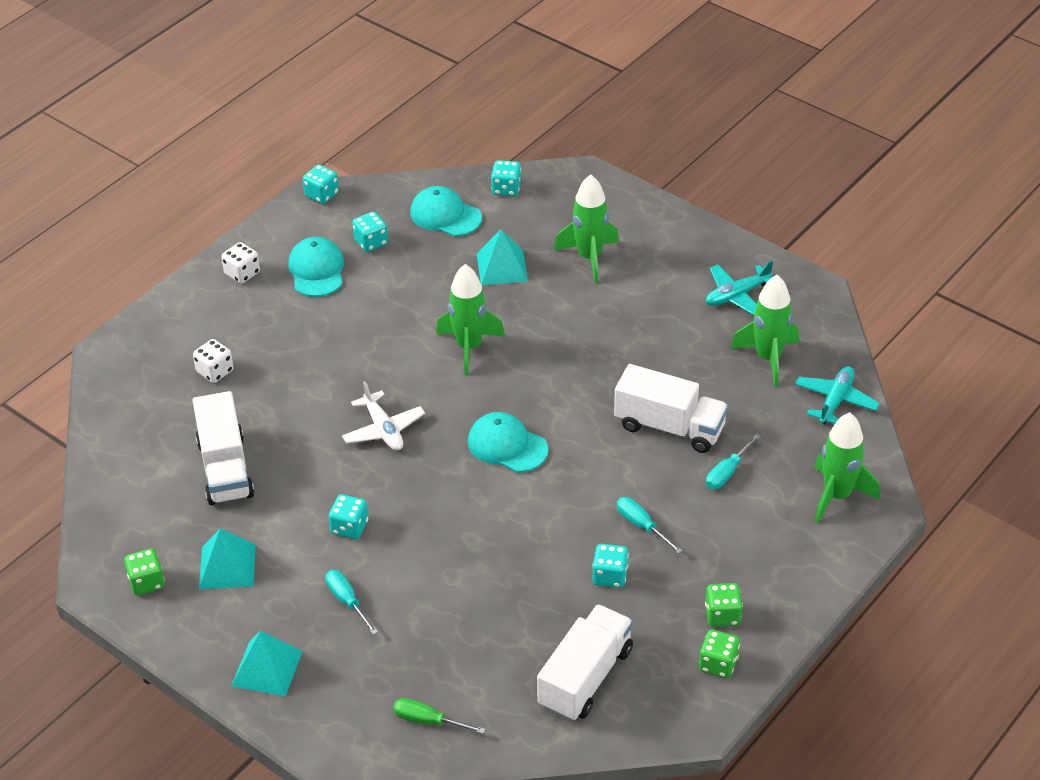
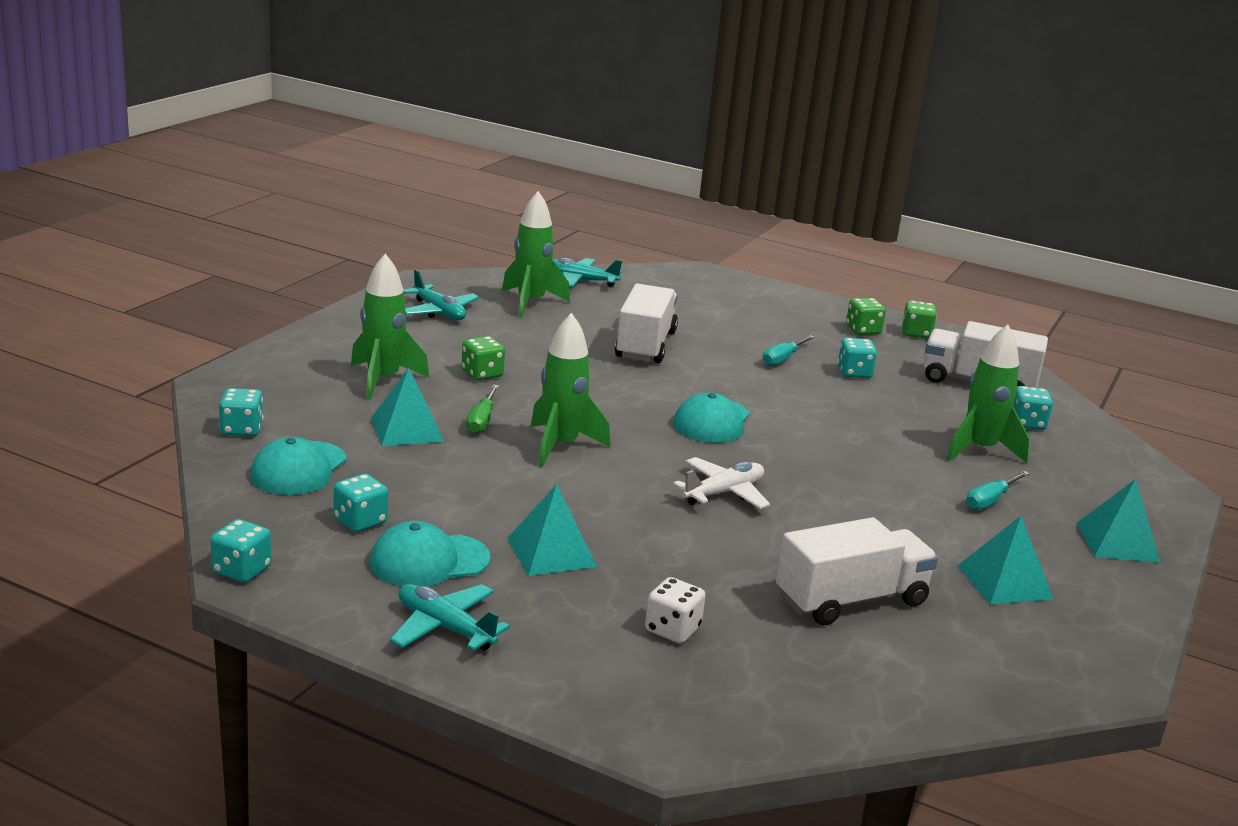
camera: 105 degrees left, 20 degrees down
green dice [124,548,165,595] -> green dice moved to [462,336,505,380]
white dice [221,242,260,284] -> turquoise plane [390,584,510,651]
turquoise dice [329,494,368,539] -> turquoise dice moved to [1013,386,1053,430]
green screwdriver [393,698,486,734] -> green screwdriver moved to [466,385,499,434]
turquoise screwdriver [706,434,761,489] -> none
green rocket [815,412,880,523] -> green rocket moved to [946,325,1030,463]
none -> turquoise pyramid [507,484,597,576]

